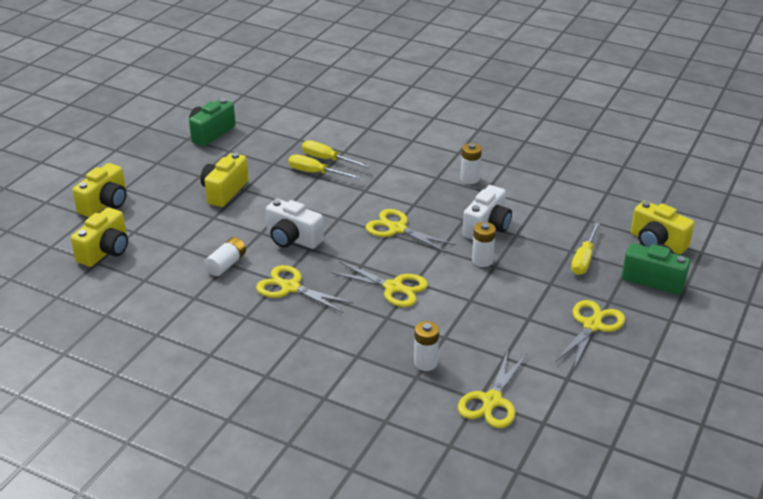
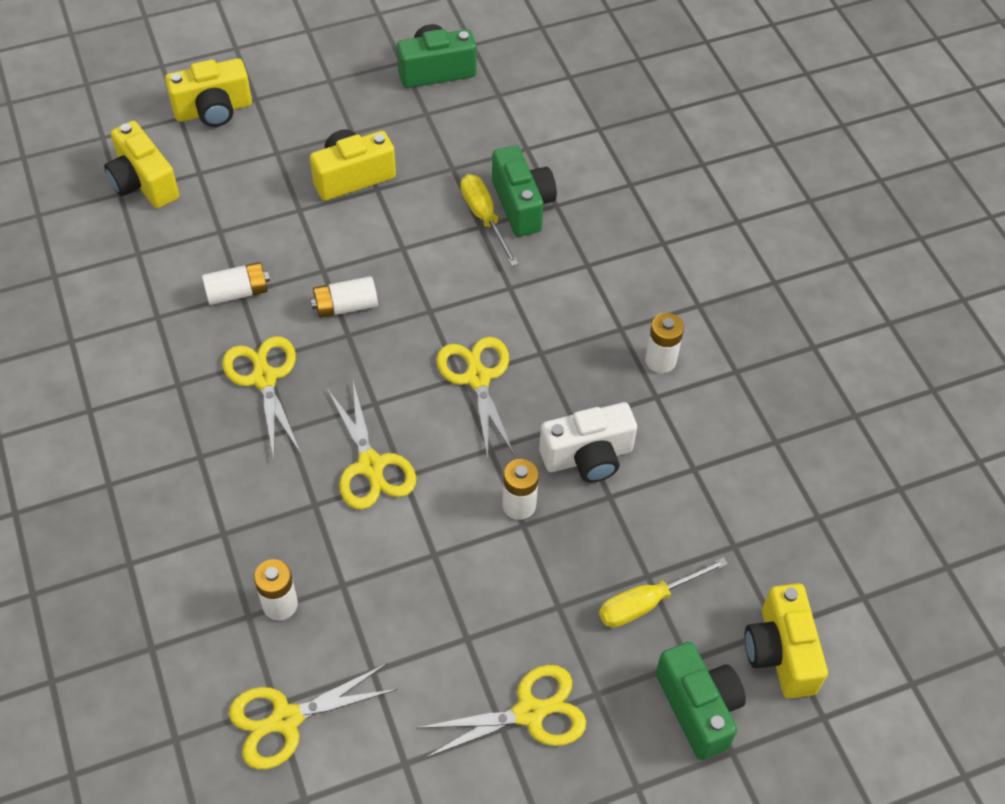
camera: 40 degrees right, 20 degrees up
yellow camera [71,207,128,267] -> yellow camera turned 75 degrees clockwise [104,121,179,208]
white camera [266,199,324,249] -> white battery [310,276,378,318]
yellow screwdriver [302,140,370,168] -> green camera [492,145,557,237]

